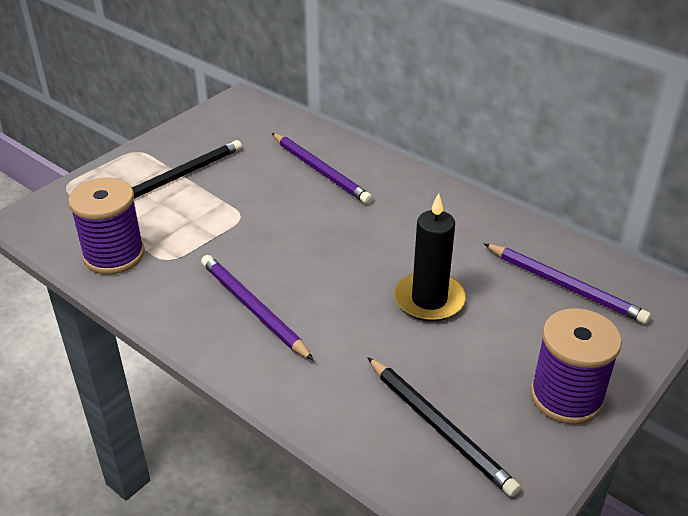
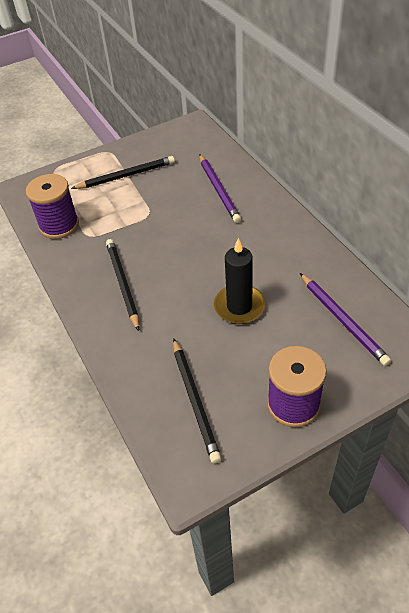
camera: 25 degrees right, 10 degrees up
purple pencil [201,255,314,361] -> black pencil [106,239,139,331]

